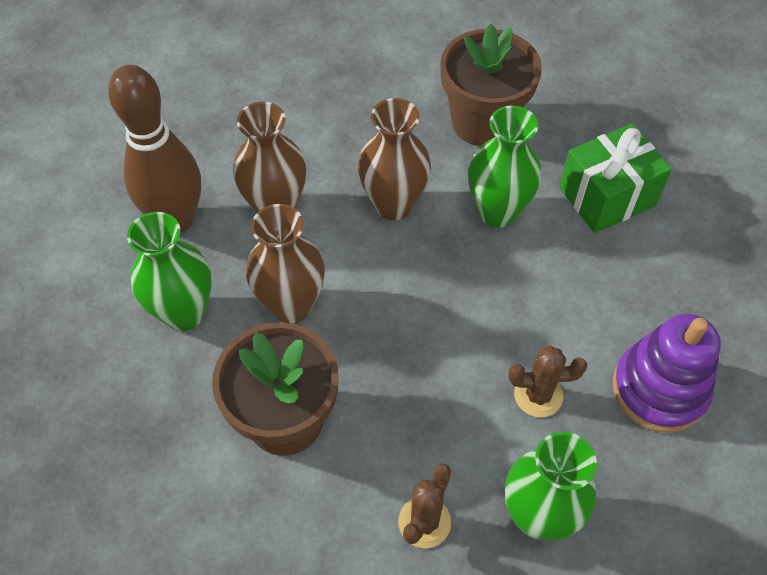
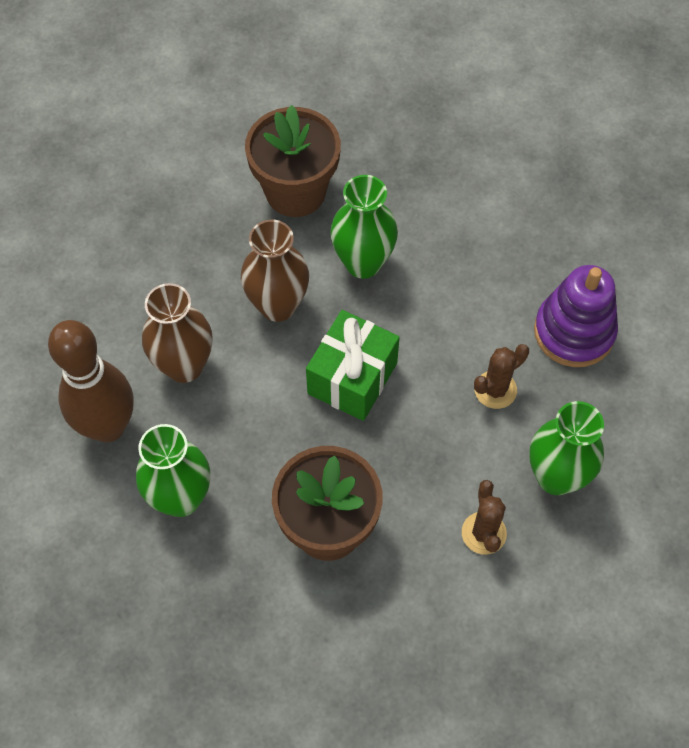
camera: 35 degrees left, 5 degrees up
brown vase [246,204,325,323] -> none
green gift [559,124,672,233] -> green gift moved to [306,310,400,421]

